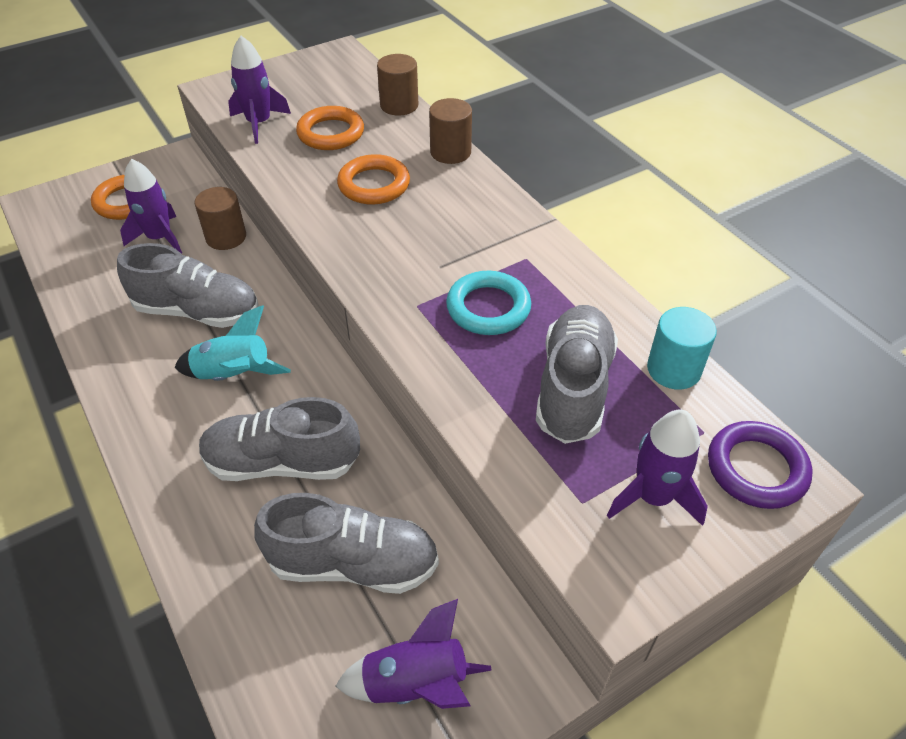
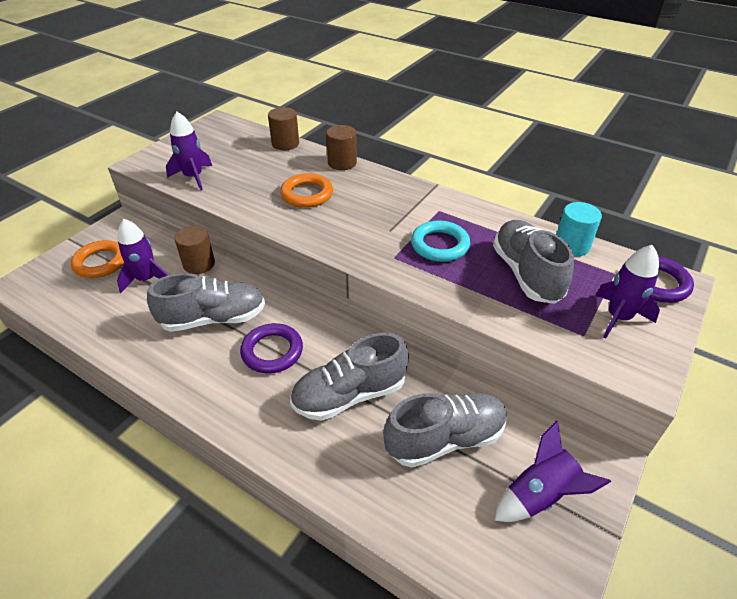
camera: 25 degrees left, 5 degrees down
turquoise rocket [174,305,291,381] -> purple ring [240,323,303,374]
orange ring [296,106,364,150] -> none

